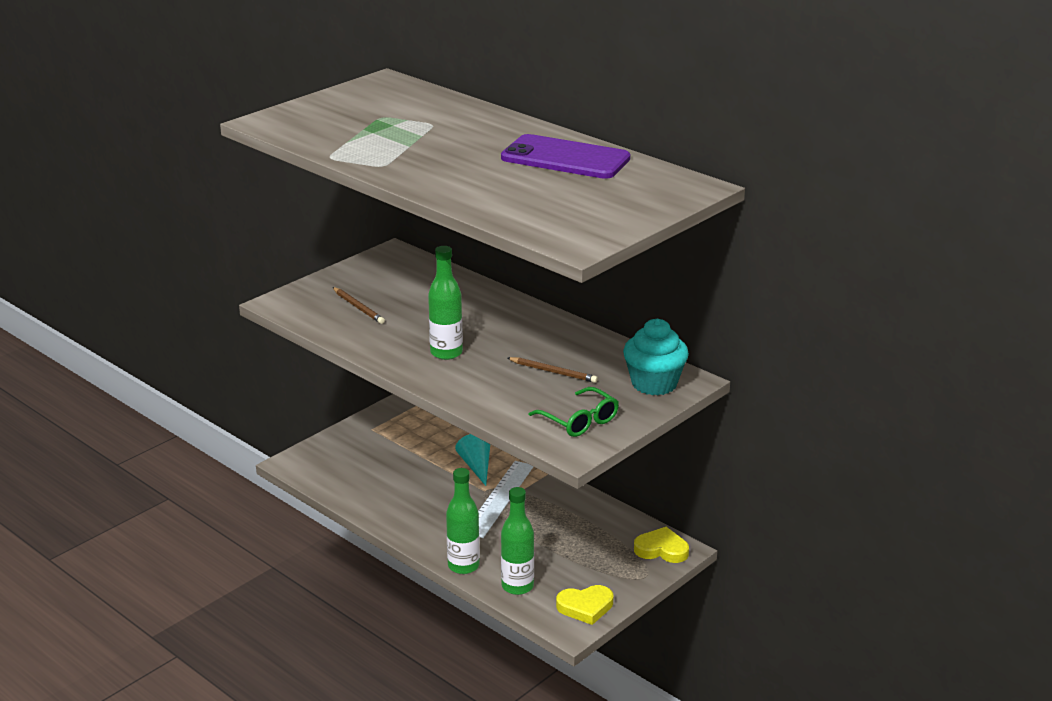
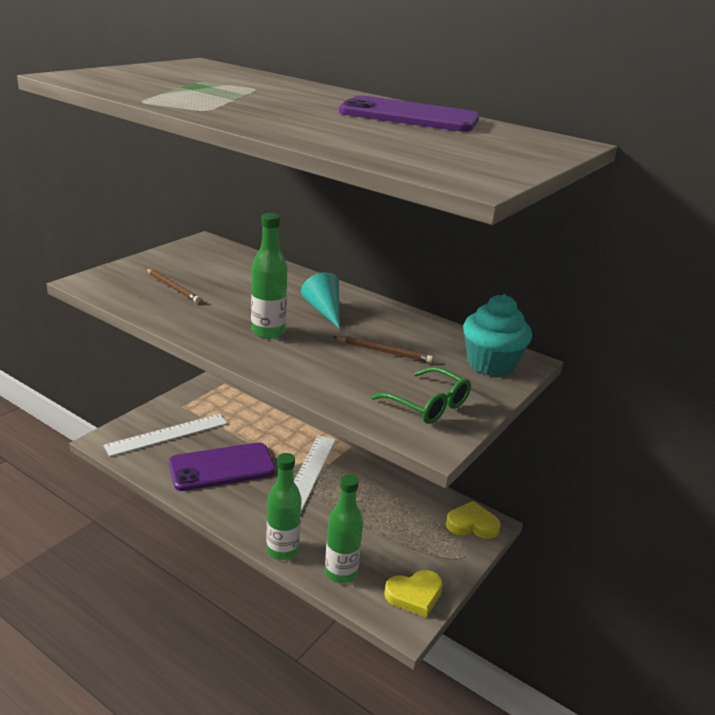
camera: 10 degrees left, 0 degrees up
turquoise cone [455,434,490,486] -> turquoise cone moved to [301,272,340,329]
none -> white ruler [104,414,228,457]
none -> purple phone [169,442,275,491]

